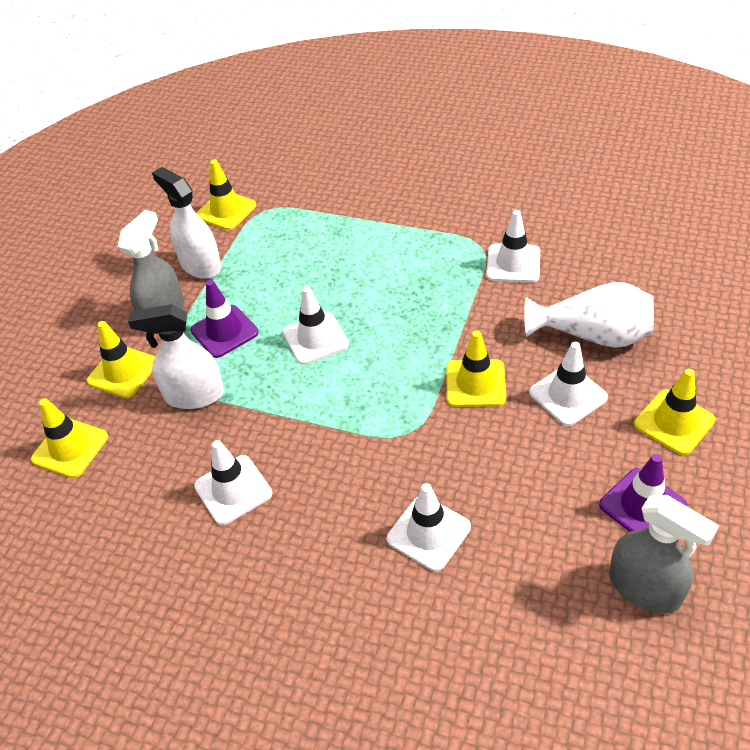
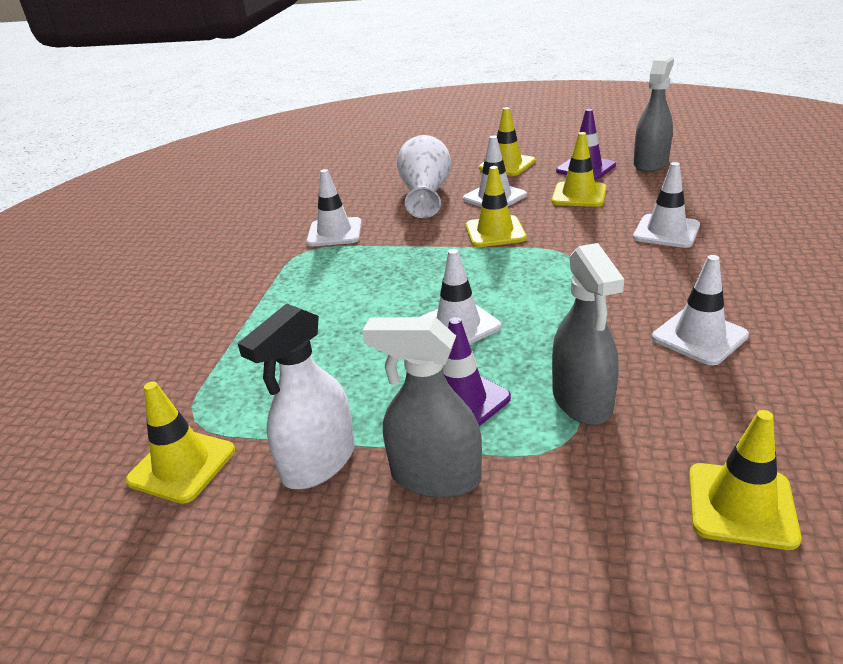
camera: 100 degrees left, 15 degrees down
yellow traffic cone [87,321,155,398] -> yellow traffic cone moved to [552,132,606,207]
white spray bottle [128,304,224,409] -> grey spray bottle [552,243,624,425]

